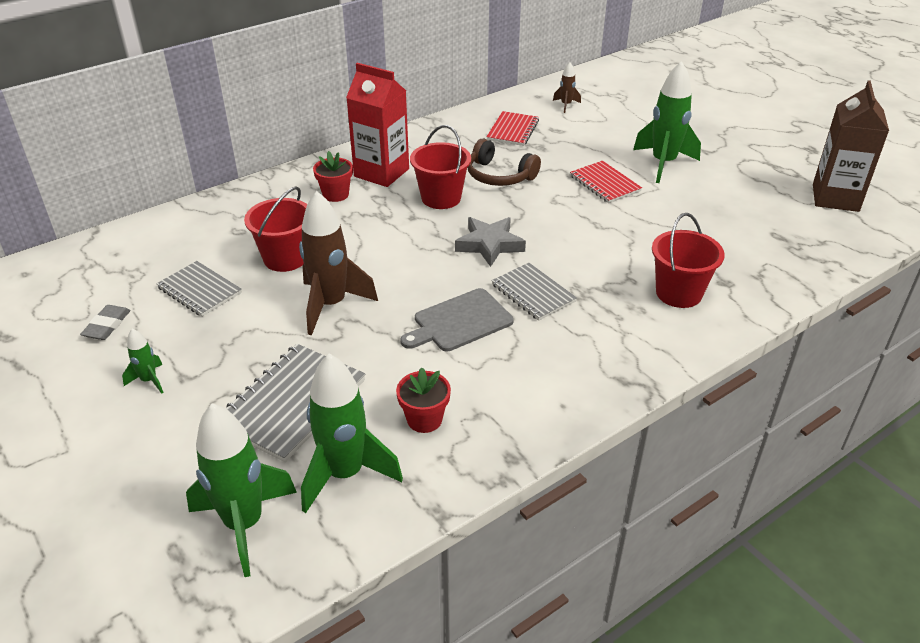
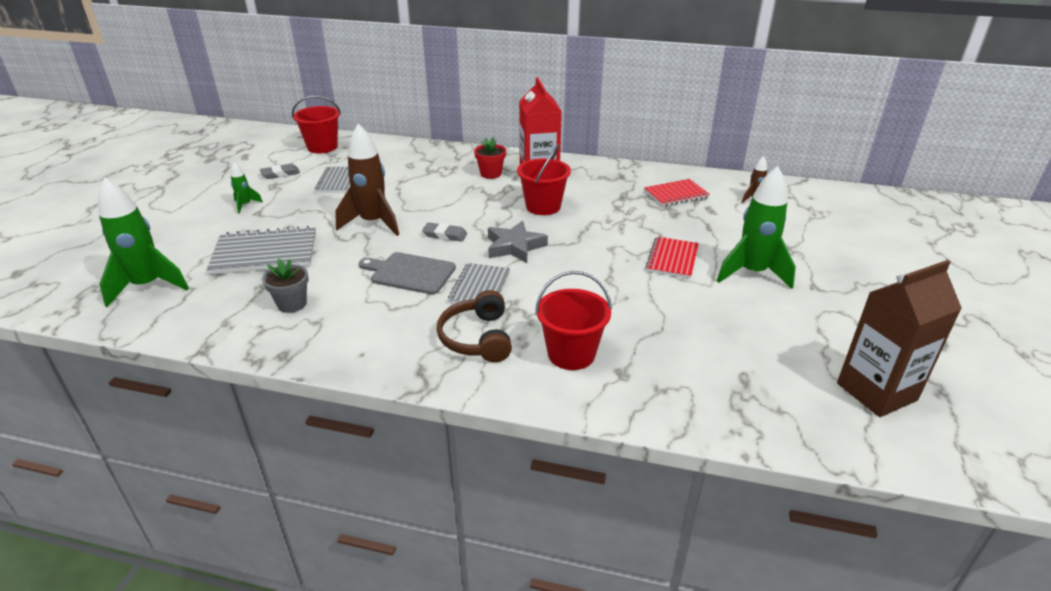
camera: 50 degrees right, 5 degrees down
red bucket [244,186,307,272] -> red bucket moved to [292,96,341,153]
green rocket [301,354,403,513] -> none
red flower pot [396,368,451,433] -> grey flower pot [262,259,309,313]
brown headphones [467,139,541,186] -> brown headphones moved to [437,290,512,362]
none -> grey eraser [422,222,467,242]

